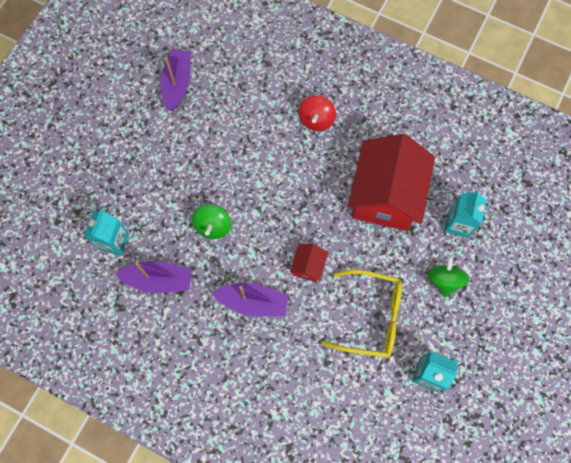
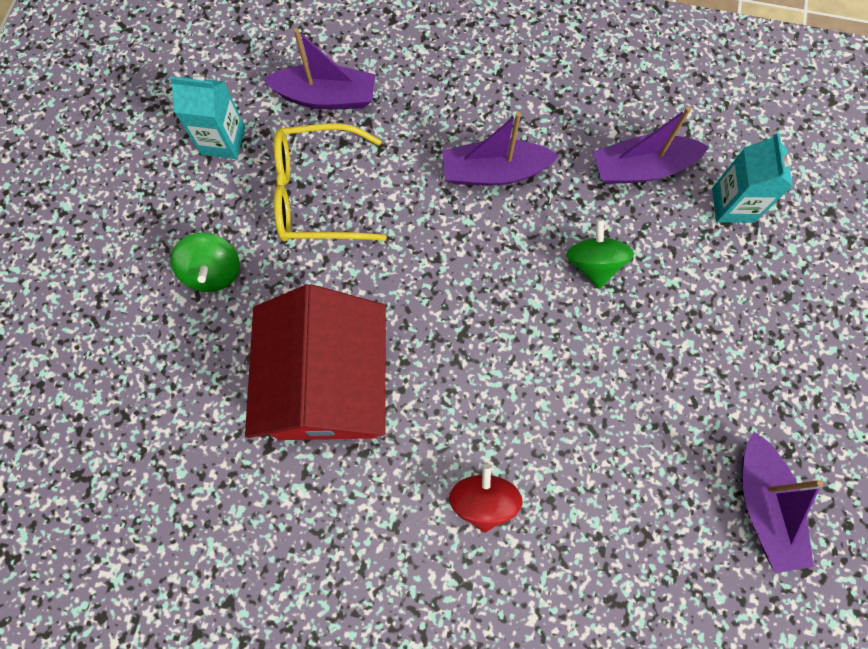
camera: 165 degrees right, 0 degrees up
red house [290,244,328,282] -> none
turquoise carton [444,191,487,238] -> none
none -> purple boat [263,28,375,110]

